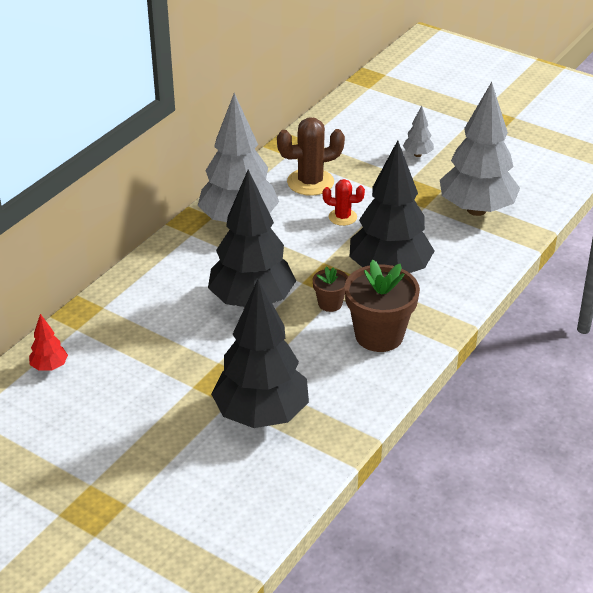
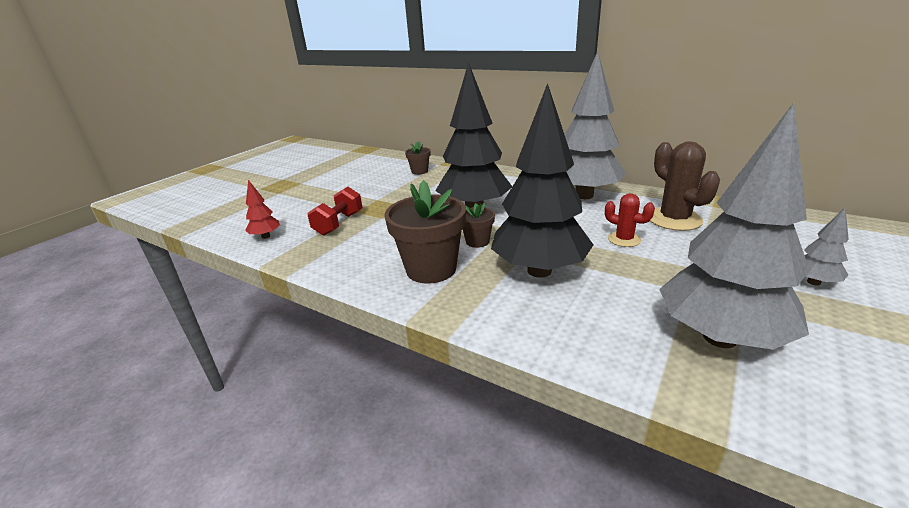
camera: 90 degrees right, 10 degrees down
red tree [29,314,68,371] -> red tree moved to [245,180,280,239]
black tree [211,278,309,428] -> red dumbbell [307,187,363,236]
red cactus [323,179,365,226] -> red cactus turned 60 degrees counterclockwise [605,193,655,247]
none -> brown flower pot [405,141,431,175]

